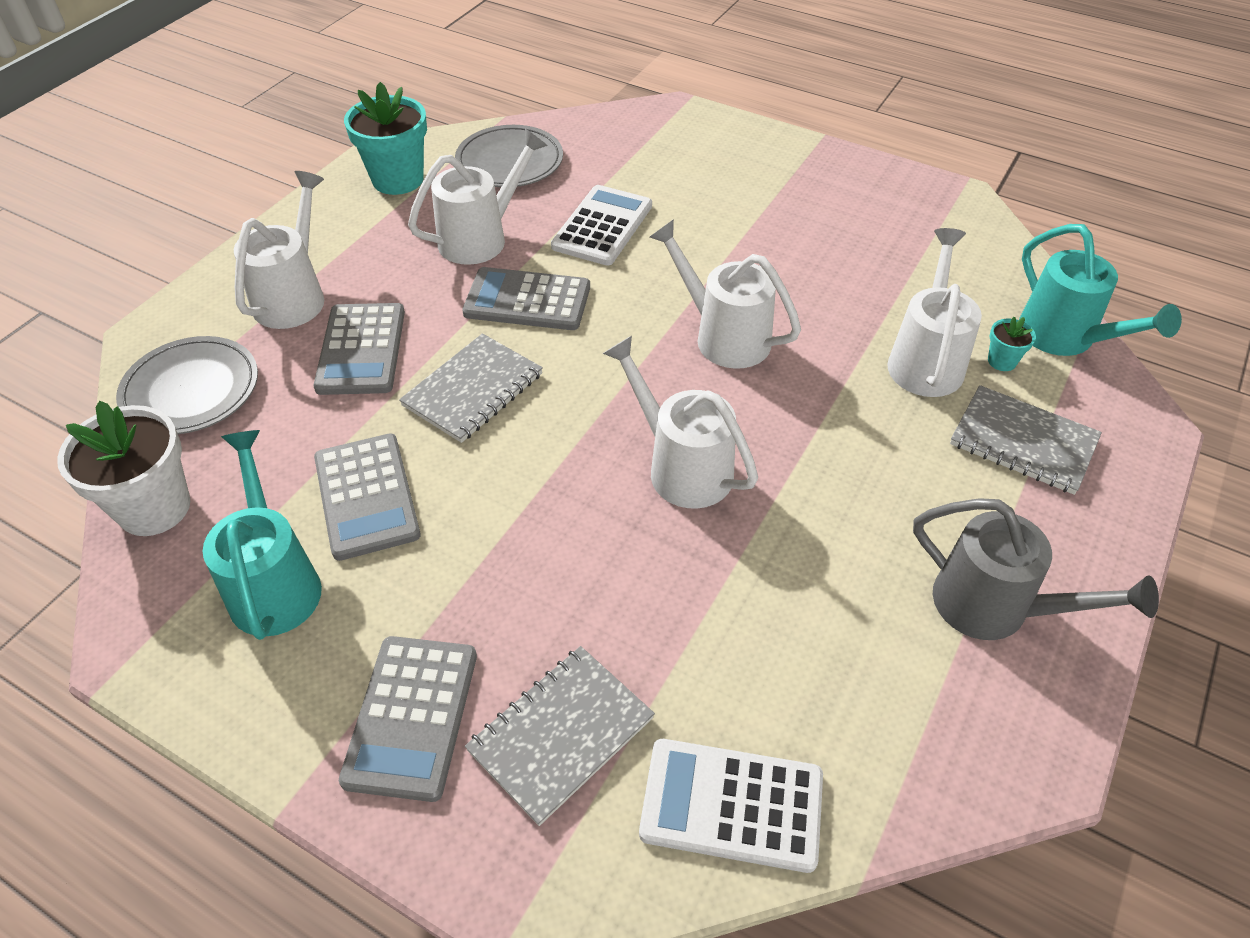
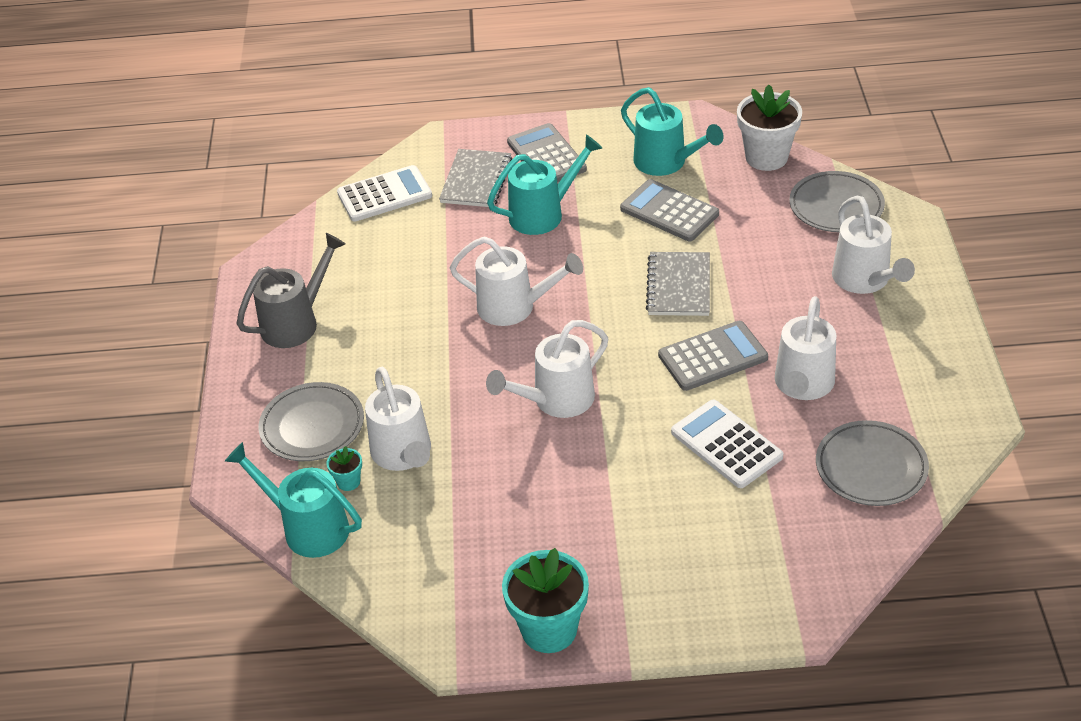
camera: 150 degrees right, 5 degrees down
grey calculator [313,303,405,395] -> none
turquoise flower pot [344,82,427,195] -> turquoise flower pot moved to [502,548,589,653]
white calculator [551,185,652,266] -> white calculator turned 150 degrees clockwise [671,399,783,488]
white watering can [650,219,801,369] -> white watering can turned 135 degrees clockwise [486,320,608,418]
grey watering can [913,498,1159,640] -> grey watering can turned 135 degrees clockwise [237,233,345,348]
grey notebook [950,385,1102,495] -> grey plate [259,382,364,461]
none -> turquoise watering can [487,134,602,235]

